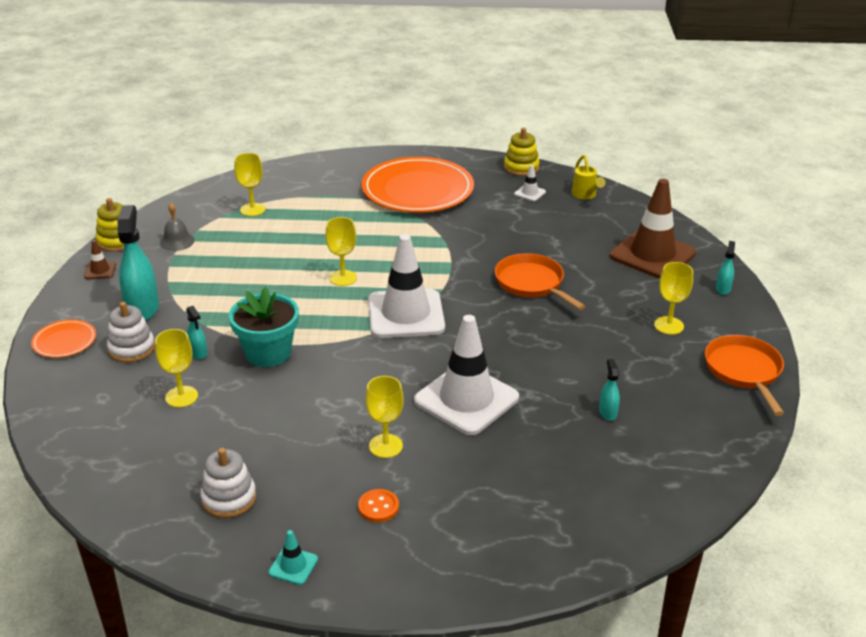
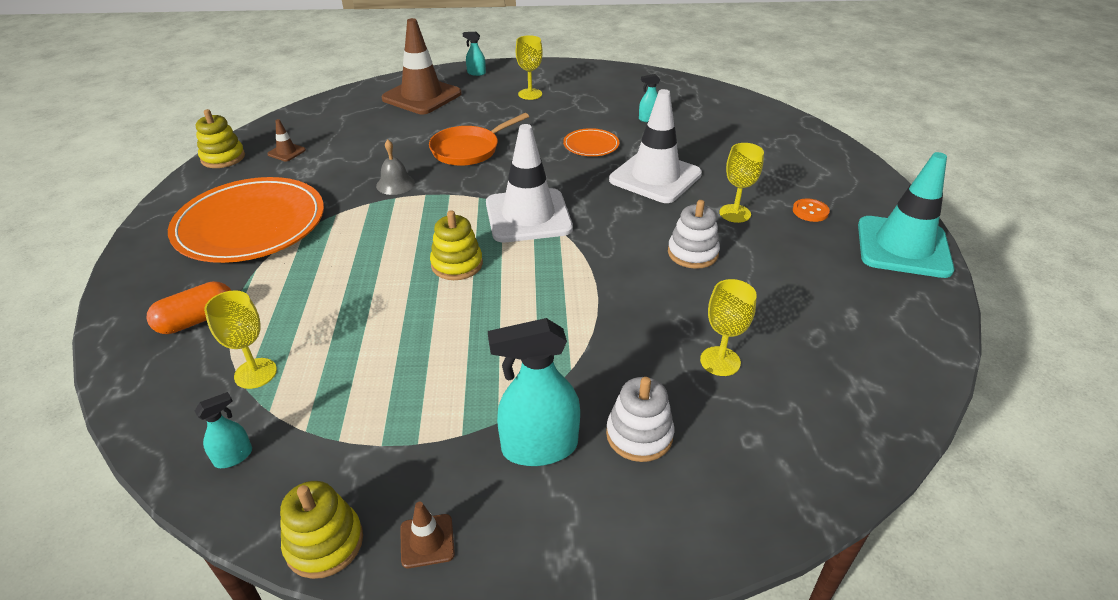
camera: 95 degrees left, 5 degrees up
orange plate [31,320,96,358] -> orange plate moved to [563,128,619,156]
grey bell [160,203,195,251] -> grey bell moved to [376,140,415,195]
turquoise spray bottle [186,306,207,359] -> turquoise spray bottle moved to [195,392,252,468]
white stacking toy [200,448,256,518] -> white stacking toy moved to [668,200,720,269]
turquoise flower pot [229,287,299,367] -> none
turquoise traffic cone [269,530,318,585] -> turquoise traffic cone [858,152,954,278], size x2.46
yellow goblet [325,217,357,286] -> yellow stacking toy [430,210,483,280]
white traffic cone [514,165,546,201] -> brown traffic cone [267,119,306,161]
yellow watering can [571,155,606,200] -> none
orange pan [705,335,784,416] -> none
none -> orange capsule [147,281,231,334]

